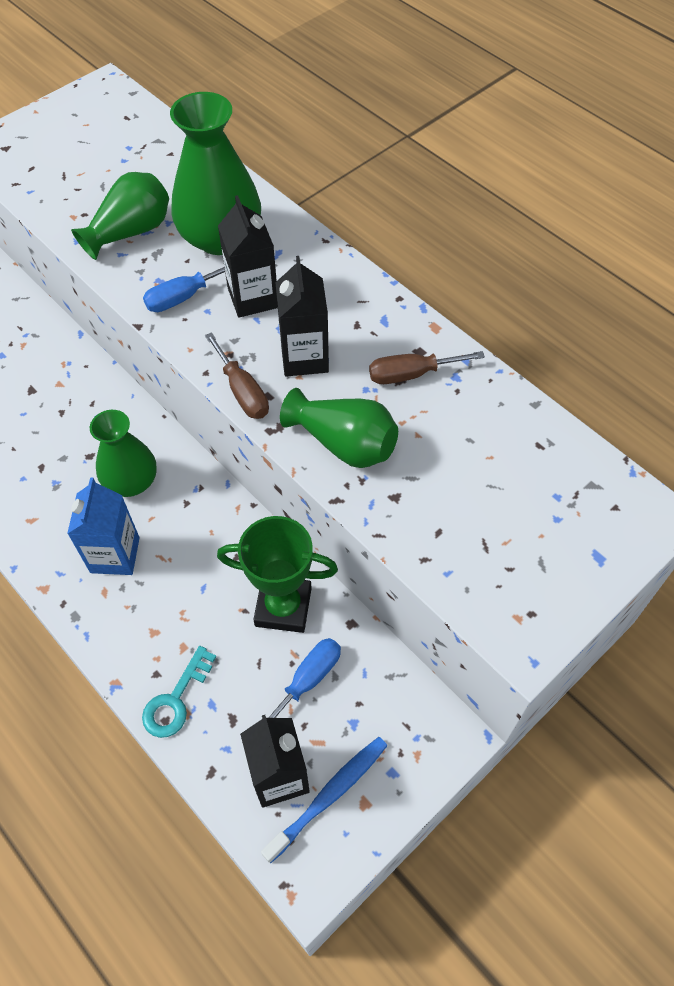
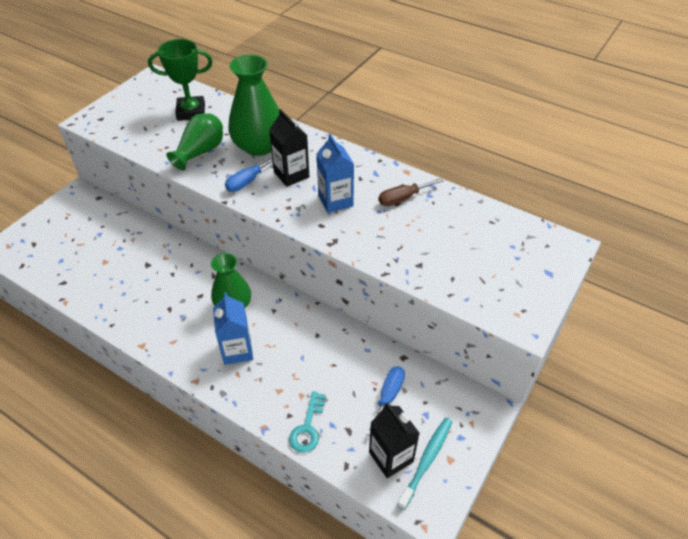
camera: 15 degrees left, 10 degrees down
brown screwdriver [205,332,269,419] -> none
green trophy [217,516,338,633] -> green trophy moved to [148,39,213,121]
blue toothbrush [261,737,387,863] -> turquoise toothbrush [397,418,452,510]
black carton [275,256,329,377] -> blue carton [316,134,354,213]
green vase [280,388,398,468] -> none

